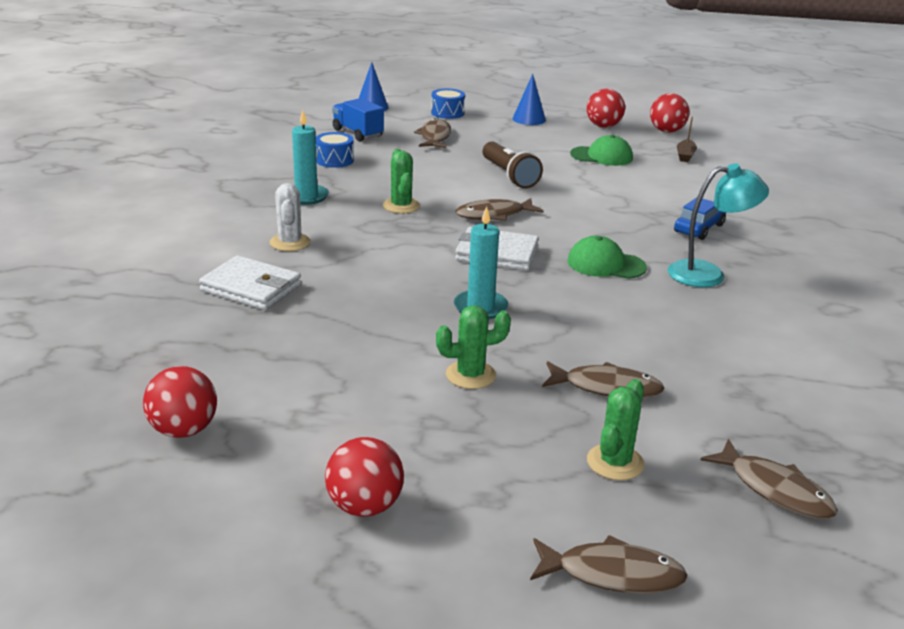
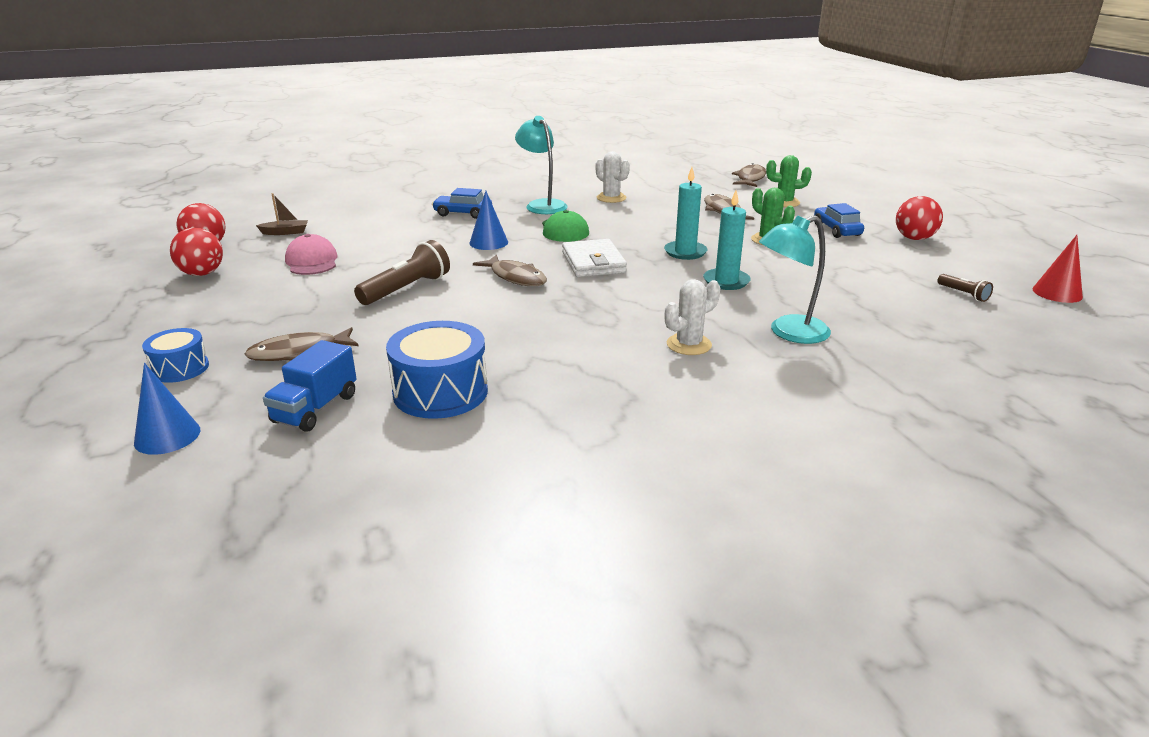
camera: 115 degrees left, 0 degrees up
red ball [143,366,217,438] -> brown flashlight [938,274,993,302]
white wallet [199,255,301,310] -> turquoise lamp [759,215,831,344]
turquoise candle [292,110,329,205] -> turquoise candle moved to [703,190,751,290]
blue drum [316,132,354,168] -> blue drum [386,321,488,419], size x1.68
green cactus [383,149,420,214] -> none
blue cone [512,74,546,125] -> blue cone moved to [469,191,508,250]
brown fish [530,535,688,594] -> none
green cap [570,135,633,166] -> pink cap [285,234,337,275]
none -> white cactus [596,151,630,203]
none -> blue car [814,203,864,238]
none -> red cone [1032,235,1083,303]

